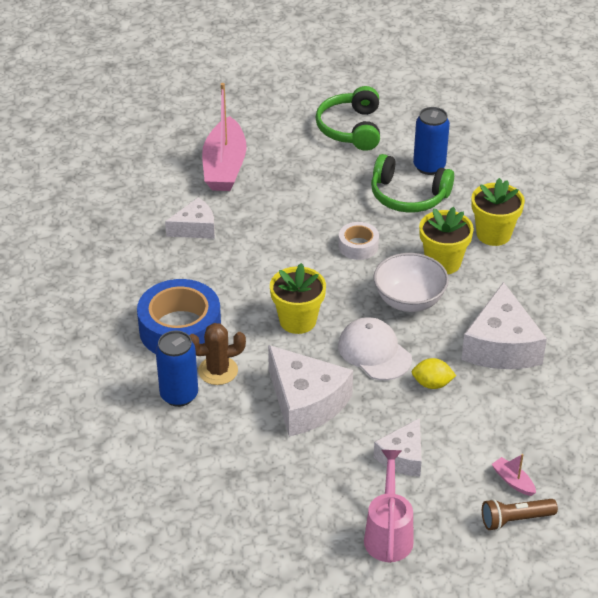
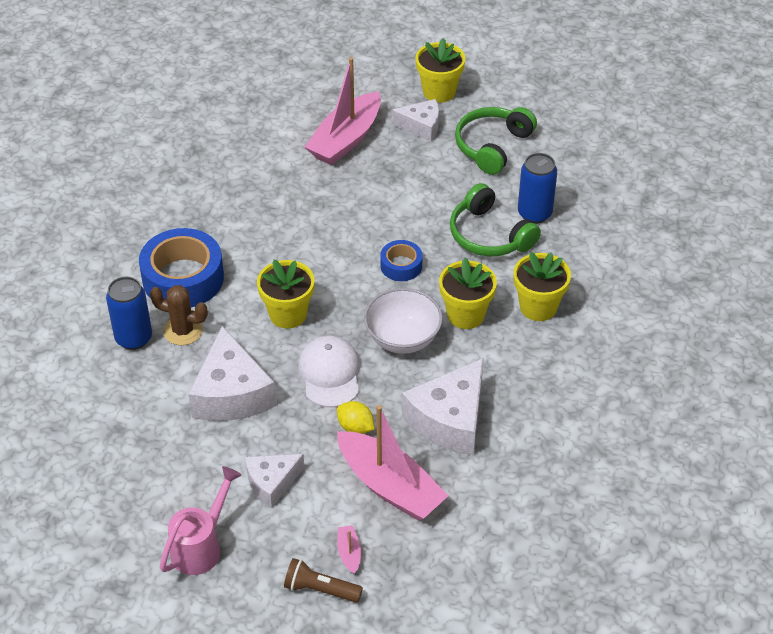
camera: 30 degrees right, 5 degrees up
white cheese [165,197,215,239] -> white cheese moved to [392,99,439,142]
white tape [338,222,379,260] -> blue tape [380,240,422,281]
none -> pink boat [337,405,448,520]
none -> yellow flower pot [415,38,465,103]

